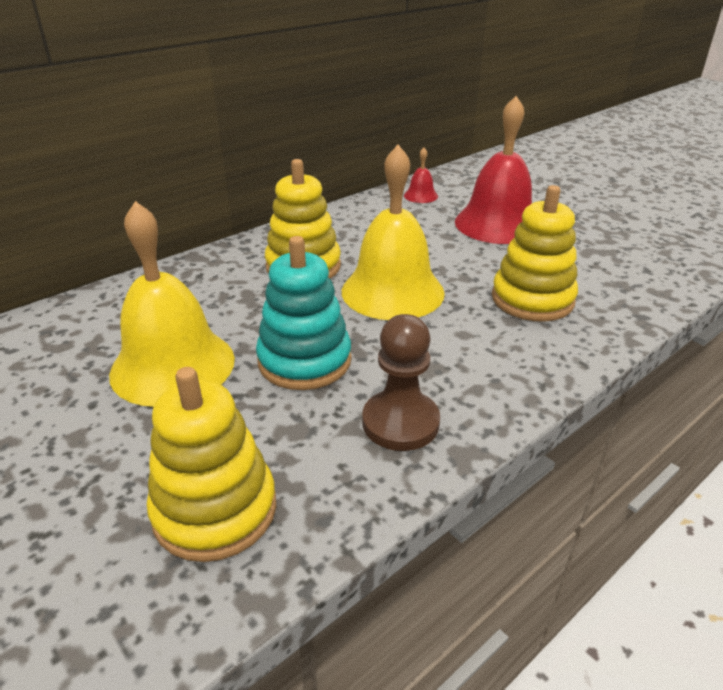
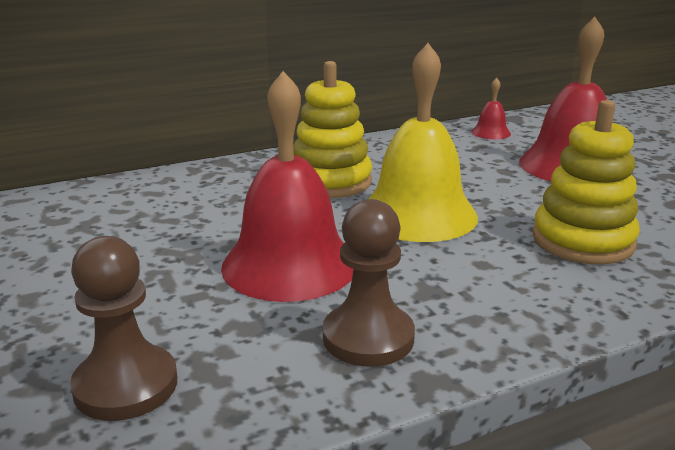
camera: 15 degrees right, 10 degrees down
yellow bell [109,201,235,407] -> none
yellow stacking toy [147,367,276,562] -> brown pawn [70,236,177,421]
turquoise stacking toy [256,236,351,390] -> red bell [221,71,353,302]

